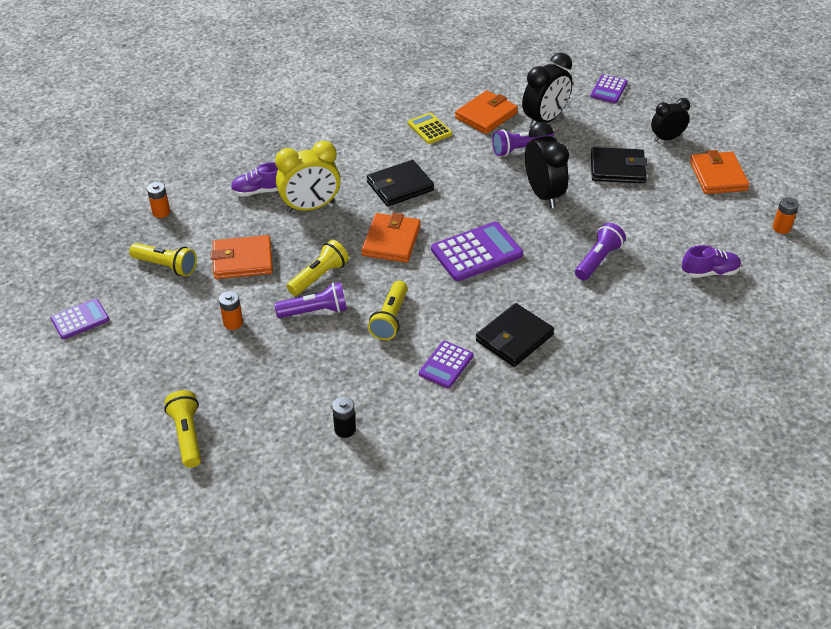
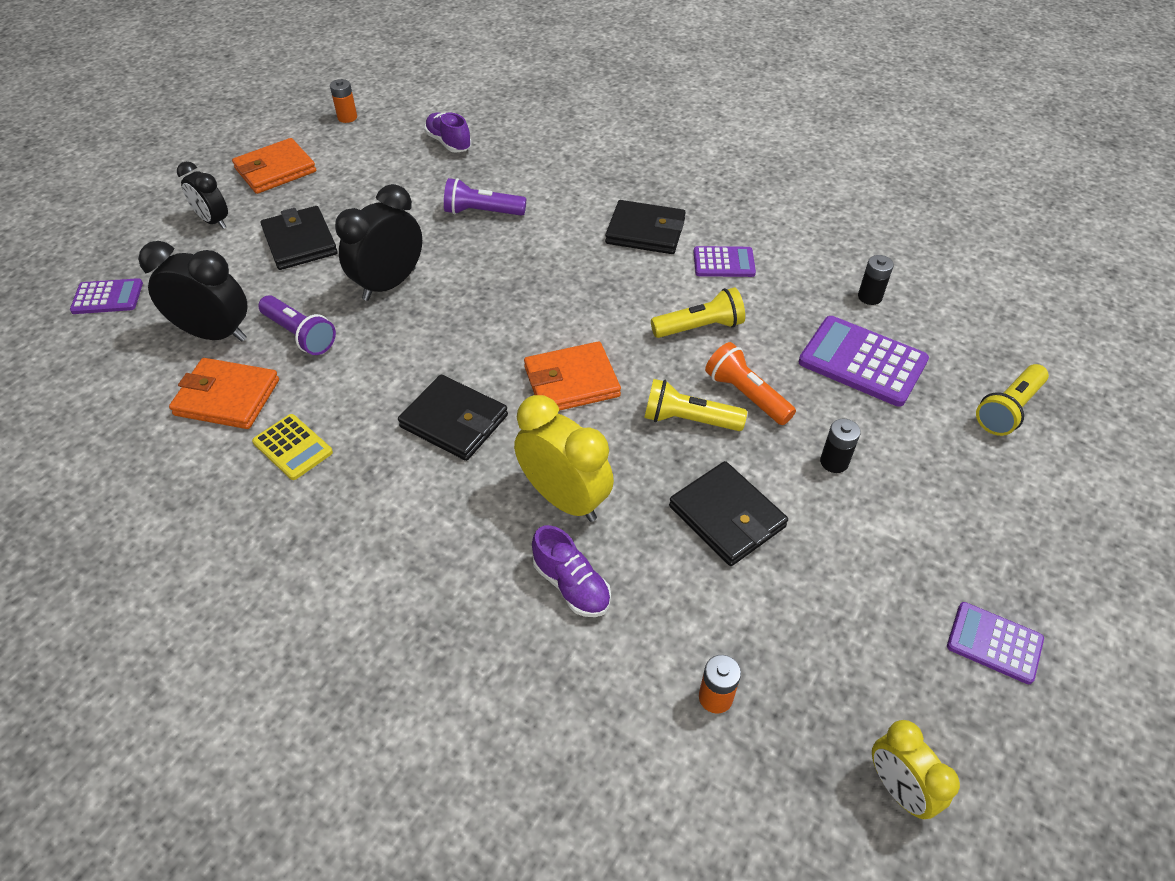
camera: 120 degrees left, 5 degrees up
yellow flashlight [129,243,197,276] -> none
orange wallet [211,235,273,279] -> black wallet [669,461,788,566]
orange battery [219,291,243,330] -> black battery [820,419,861,473]
purple flashlight [274,282,347,318] -> orange flashlight [705,342,796,425]
yellow calculator [408,112,452,144] -> yellow calculator turned 75 degrees counterclockwise [252,414,333,480]
purple calculator [431,222,523,281] -> purple calculator moved to [798,316,929,407]
none -> yellow clock [872,720,960,819]

